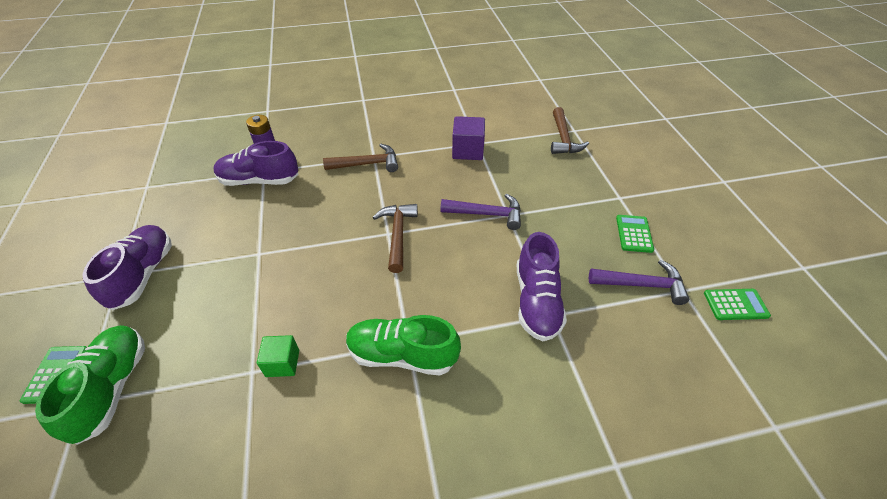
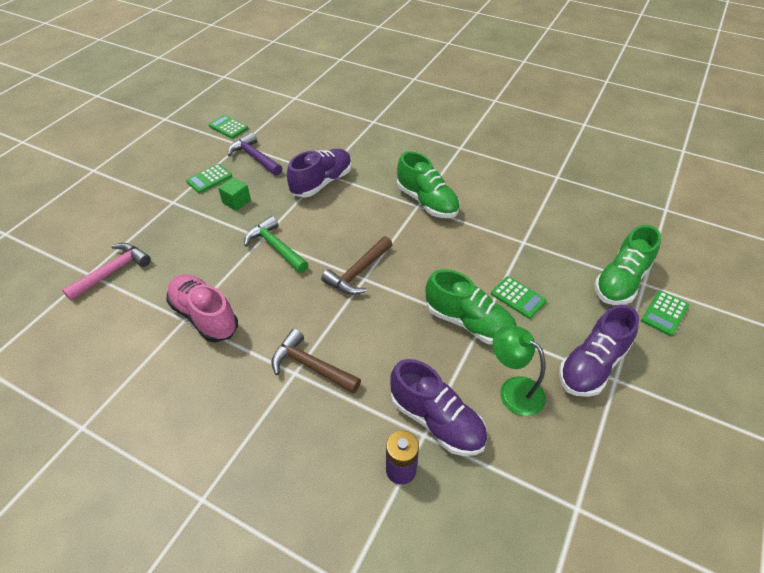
camera: 140 degrees left, 0 degrees up
green cube [257,335,299,377] -> green cube moved to [218,177,251,211]
purple hammer [440,194,521,230] -> green hammer [244,216,309,273]
purple cube [452,116,485,160] -> pink shoe [166,274,238,343]
brown hammer [551,107,589,154] -> pink hammer [62,243,151,301]
none -> green shoe [426,269,517,344]
none -> green calculator [491,276,547,319]
none -> green lamp [492,326,546,416]

